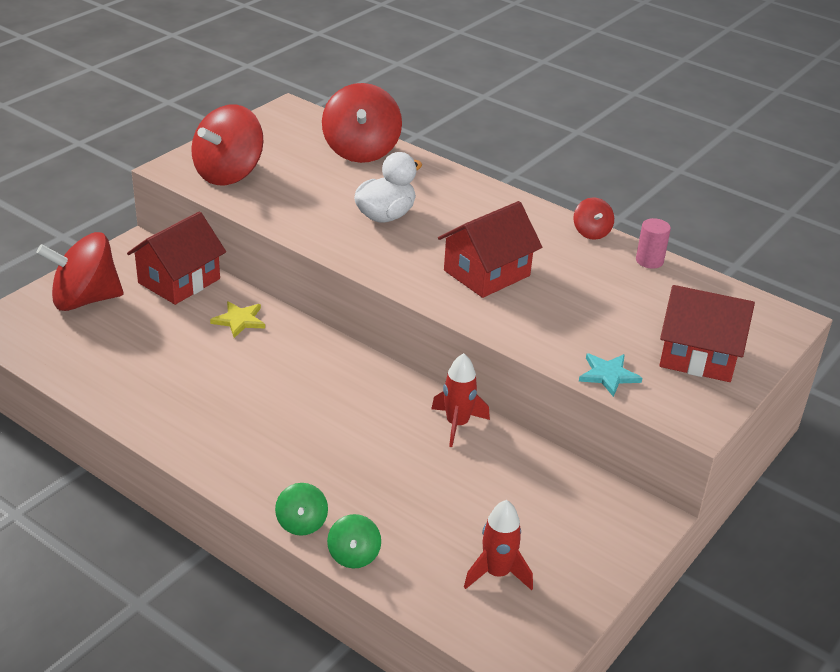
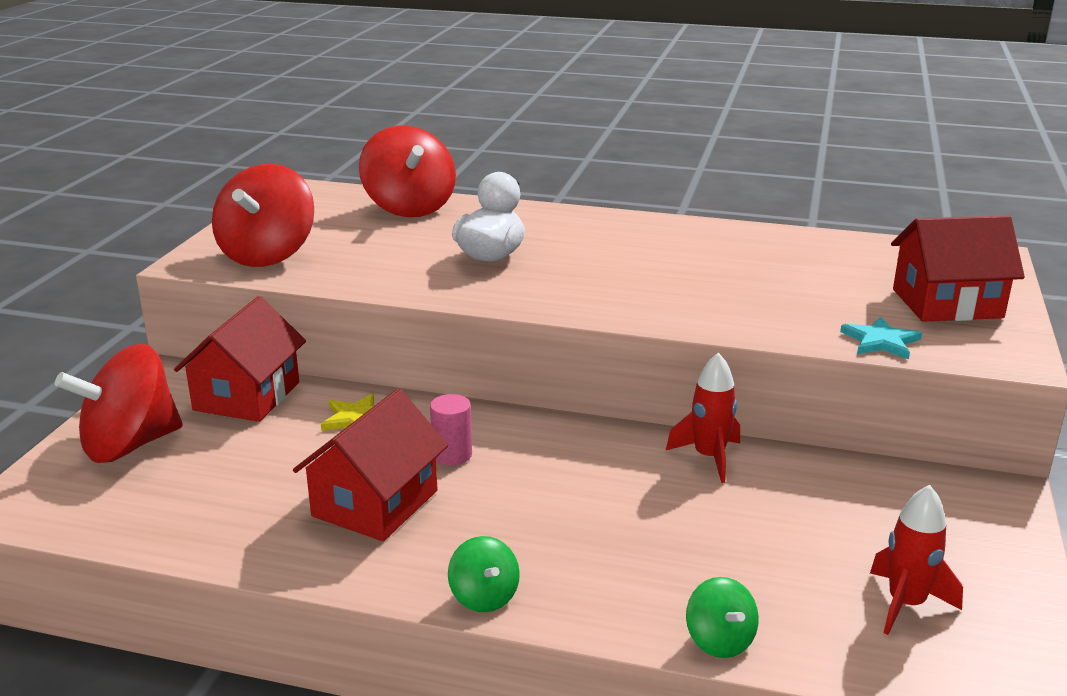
camera: 20 degrees left, 10 degrees down
green spinning top [275,483,328,536] -> green spinning top moved to [448,536,520,612]
red house [438,201,542,298] -> red house moved to [293,389,448,541]
red spinning top [574,197,614,240] -> none
pink cylinder [636,218,671,269] -> pink cylinder moved to [430,394,472,465]

